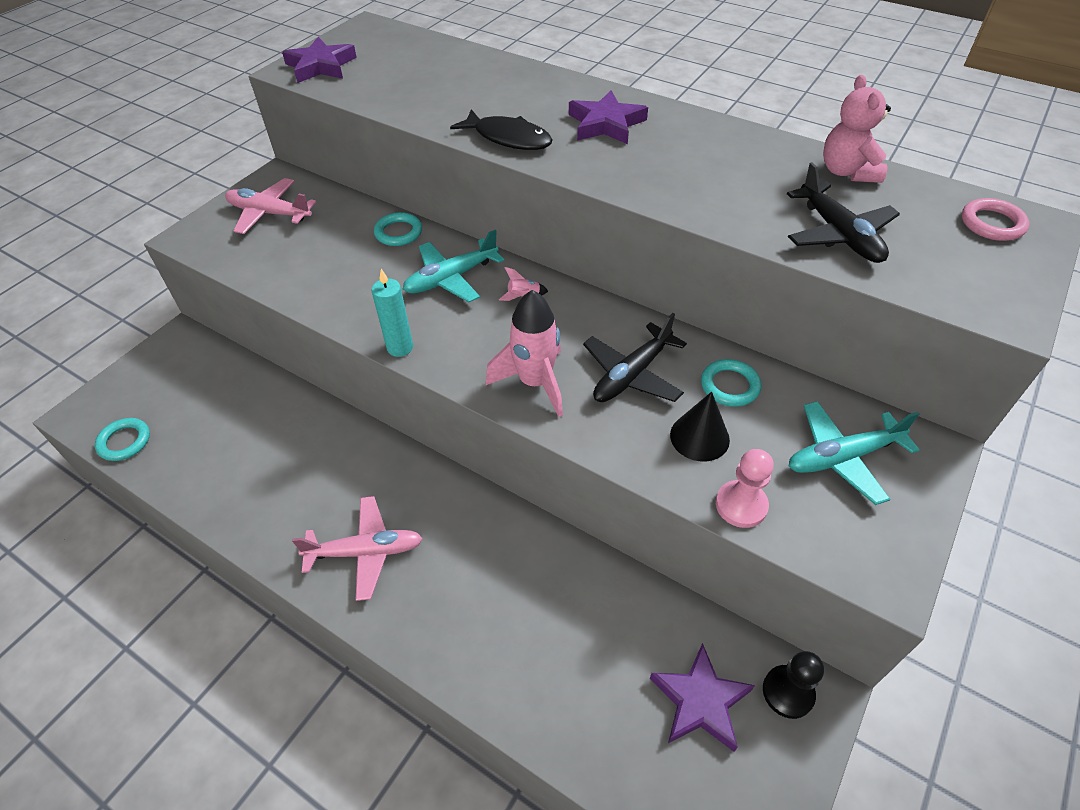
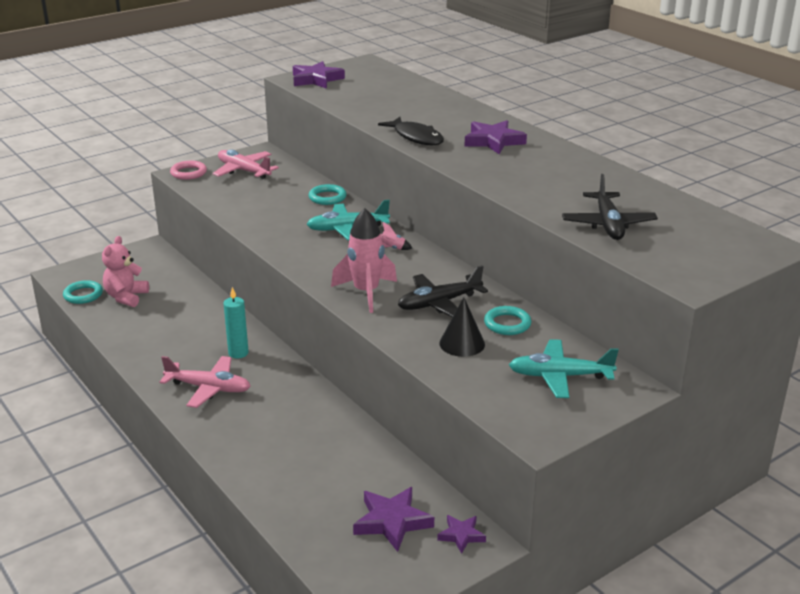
camera: 20 degrees right, 20 degrees down
turquoise candle [371,269,413,357] -> turquoise candle moved to [223,287,249,359]
pink pawn [716,449,774,528] -> none
black pawn [763,651,824,719] -> purple star [437,515,486,554]
pink teddy bear [823,75,891,183] -> pink teddy bear moved to [102,236,149,307]
pink ring [962,198,1030,241] -> pink ring moved to [170,161,207,180]

